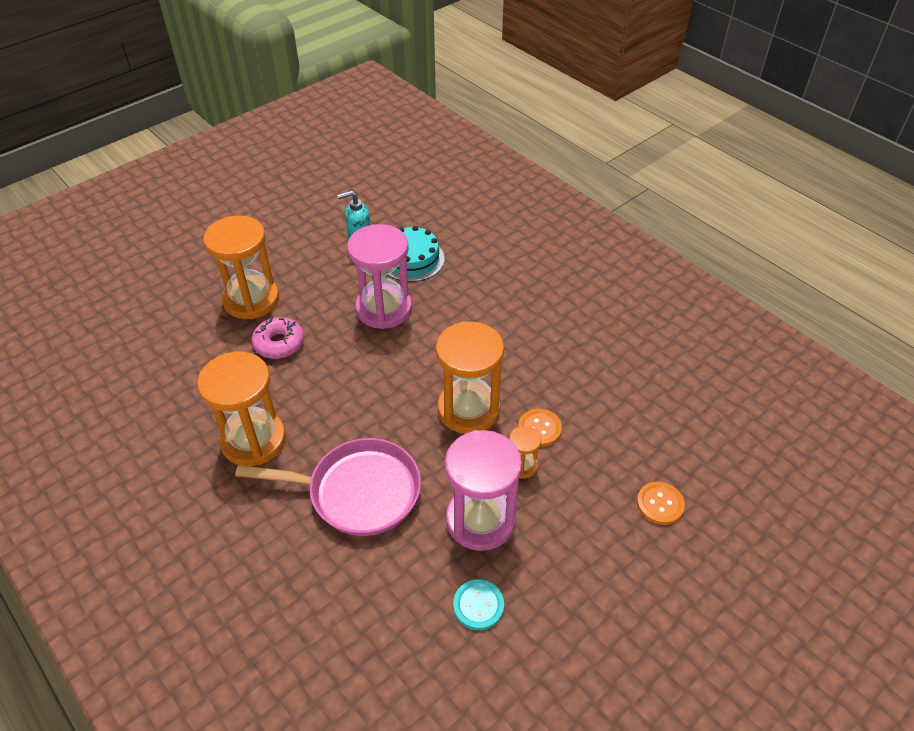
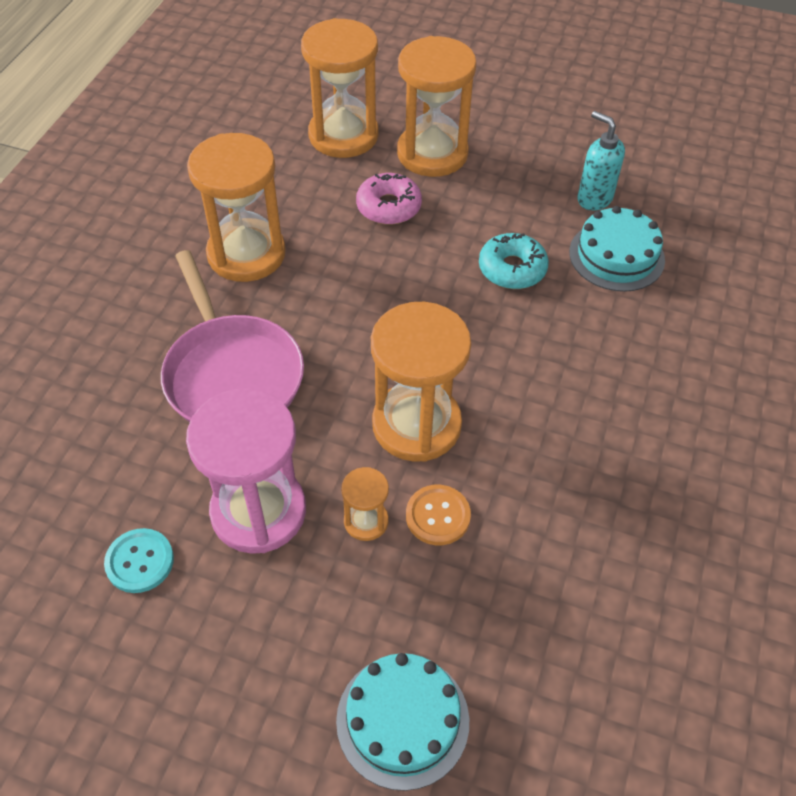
camera: 60 degrees right, 5 degrees up
pink hourglass [347,224,412,329] -> turquoise donut [479,233,549,289]
orange button [637,482,685,525] -> turquoise cake [336,653,469,791]
none -> orange hourglass [301,18,379,158]

